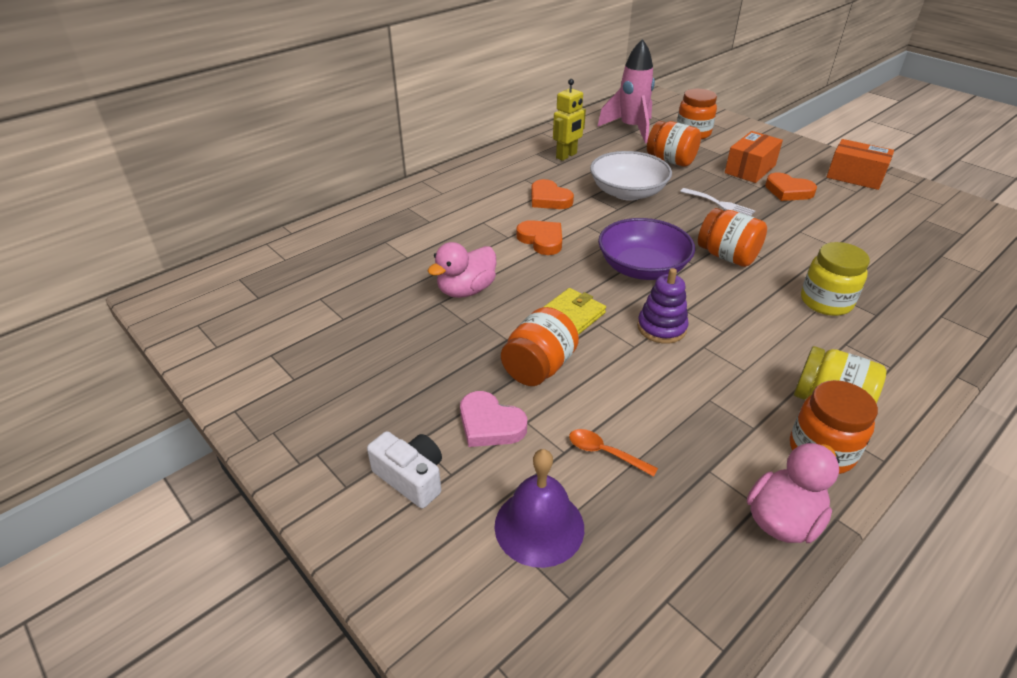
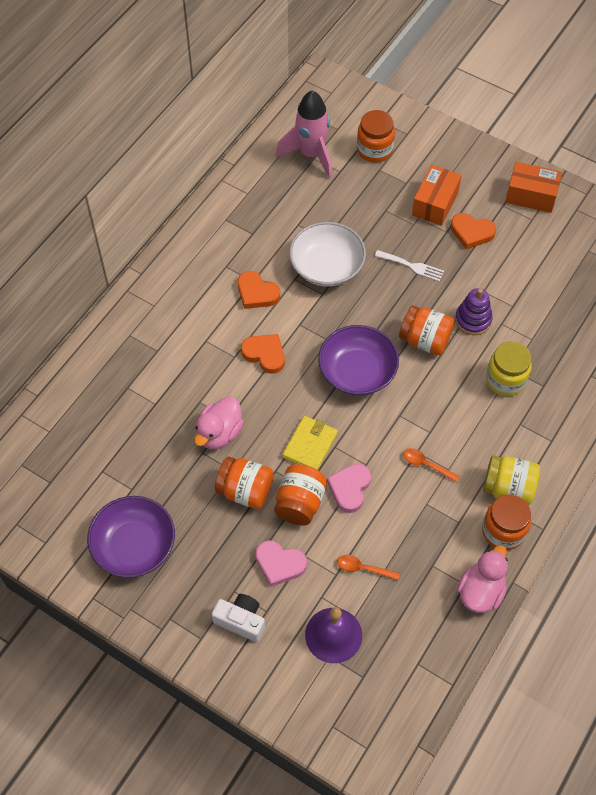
camera: 15 degrees left, 20 degrees up
yellow robot [553,79,586,161] -> none
purple stacking toy [637,268,689,344] -> purple stacking toy moved to [455,288,492,335]
orange jar [647,121,701,167] -> orange jar moved to [215,457,274,509]
none -> purple bowl [87,496,175,578]
none -> pink heart [327,464,371,513]
none -> orange spoon [403,448,460,482]

